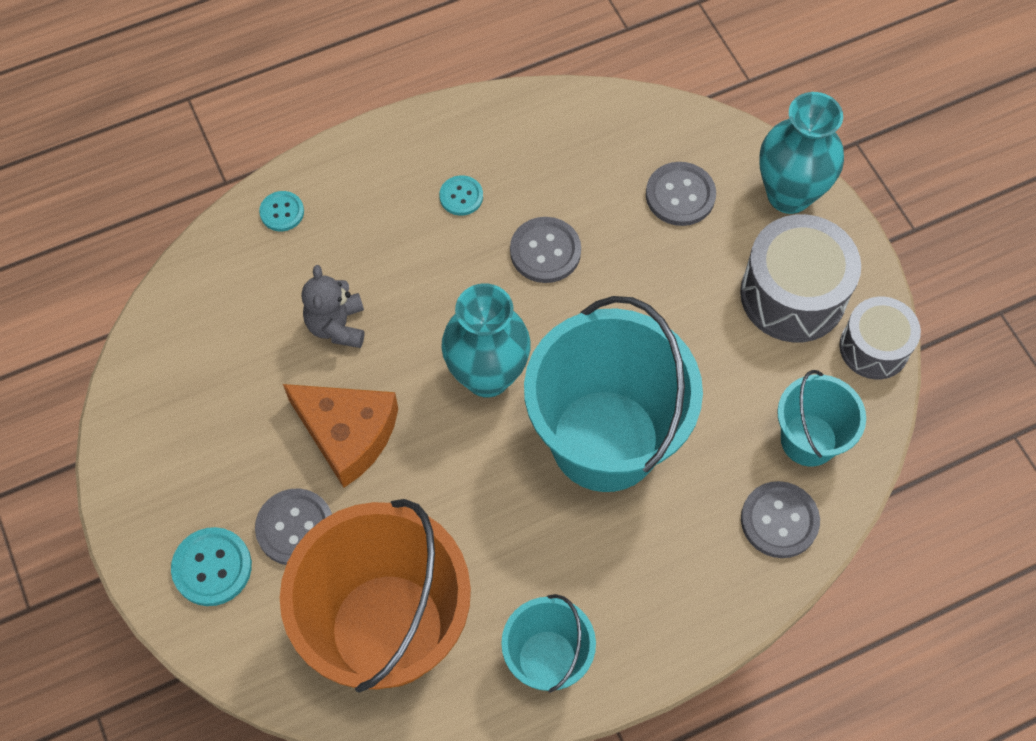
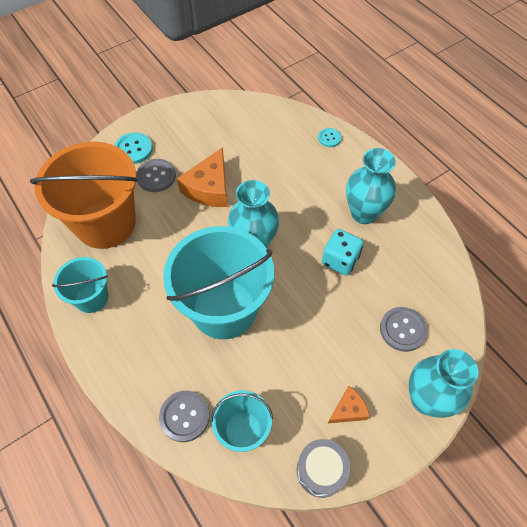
camera: 80 degrees right, 5 degrees down
grey teddy bear [302,265,364,348] -> none
turquoise button [439,175,483,216] -> turquoise vase [346,148,396,224]
grey button [510,217,581,283] -> turquoise dice [322,229,364,276]
grey drum [740,214,861,342] -> orange cheese [328,386,370,423]

